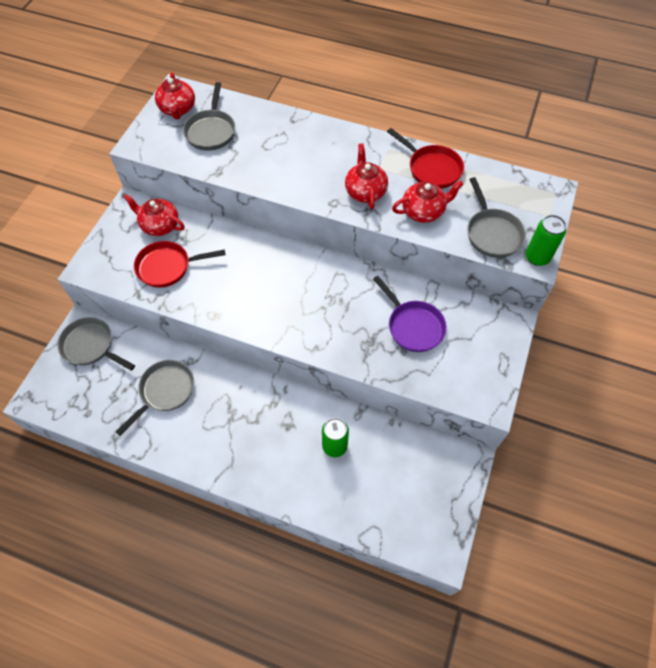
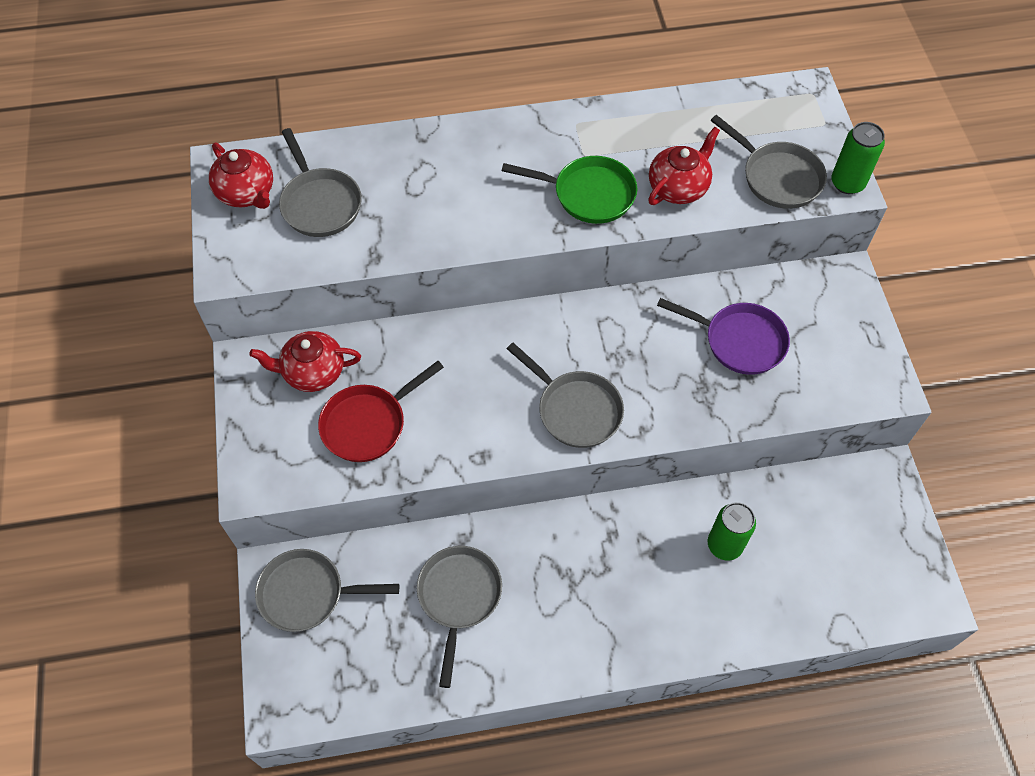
camera: 30 degrees left, 0 degrees up
red teapot [345,144,388,209] -> green pan [502,156,637,224]
red pan [387,128,464,189] -> none
none -> grey pan [507,343,624,448]

